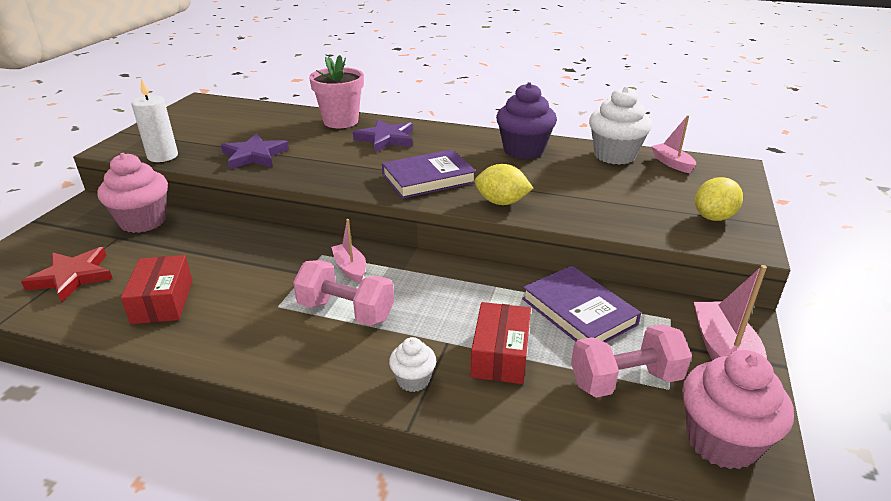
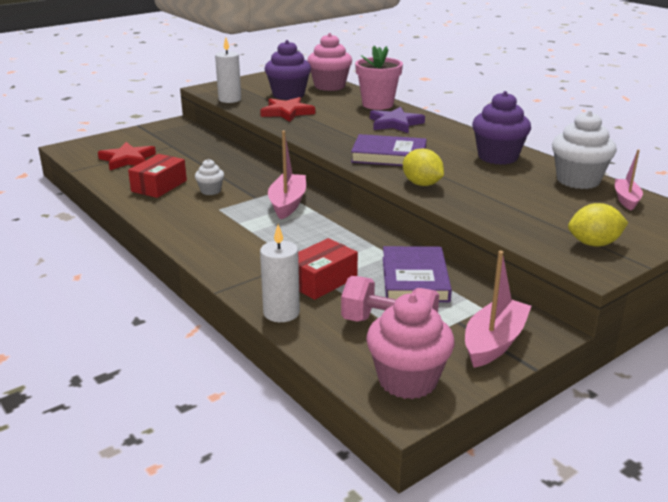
camera: 35 degrees right, 5 degrees down
pink cupcake [97,153,168,233] -> pink cupcake moved to [307,33,352,91]
purple star [221,133,289,169] -> red star [260,97,315,122]
pink dumbbell [293,260,394,326] -> none
pink boat [331,219,366,283] -> pink boat [268,131,306,219], size x1.59
white cupcake [389,337,436,392] -> white cupcake moved to [195,159,224,195]
none -> white candle [260,224,300,322]
none -> purple cupcake [265,40,311,100]

